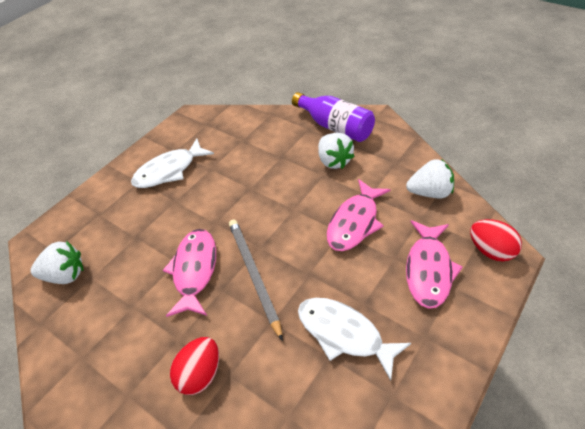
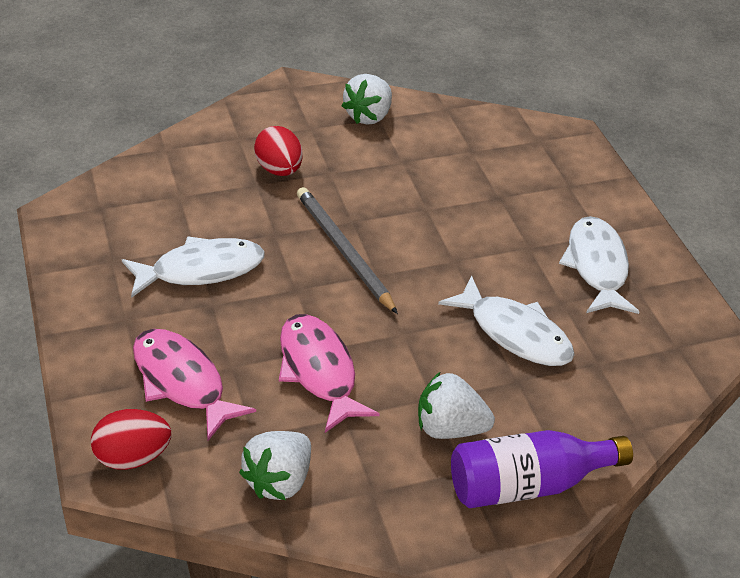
camera: 120 degrees right, 5 degrees down
white strawberry [31,241,83,284] -> white strawberry moved to [342,74,392,125]
pink fish [163,229,216,317] -> none
grey pencil [229,219,283,341] -> grey pencil turned 135 degrees counterclockwise [297,187,398,314]
none -> white fish [438,275,575,366]

